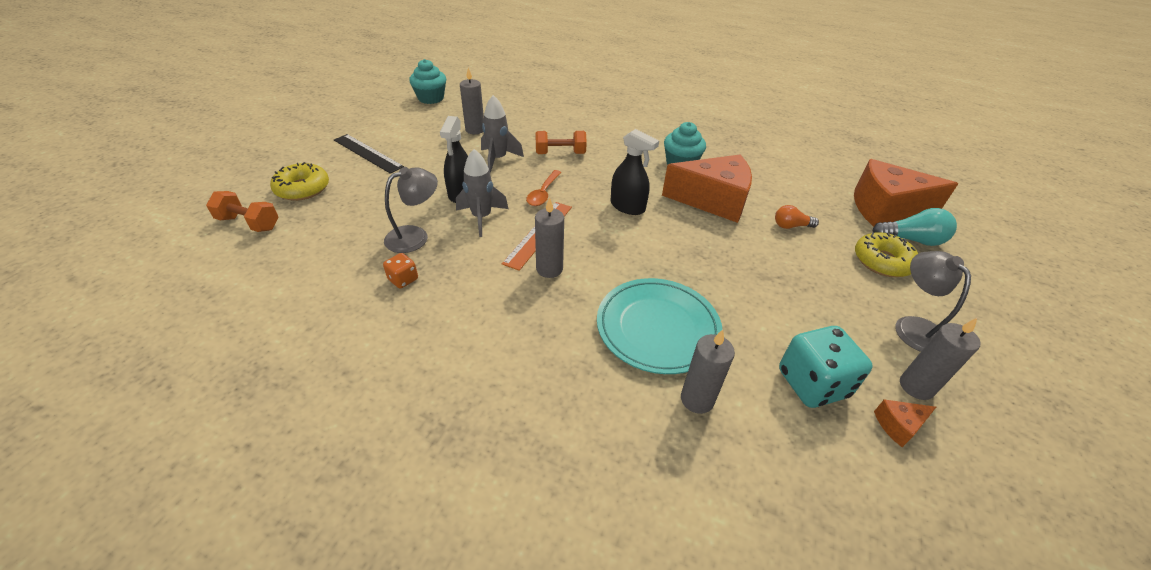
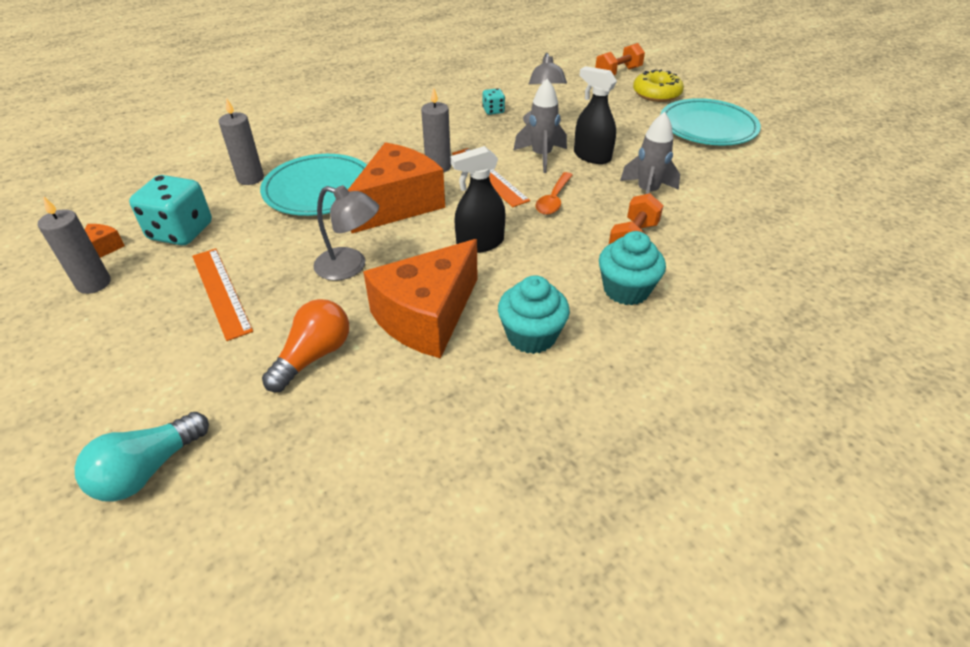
camera: 125 degrees right, 0 degrees up
black ruler [334,134,404,174] -> turquoise plate [660,98,761,146]
orange dice [383,253,418,289] -> turquoise dice [482,88,505,115]
turquoise cupcake [409,59,446,104] -> turquoise cupcake moved to [599,231,666,305]
grey candle [460,68,484,134] -> none
orange spoon [526,170,562,206] -> orange spoon turned 120 degrees counterclockwise [535,172,573,215]
orange light bulb [775,205,819,229] -> orange light bulb [262,299,349,392], size x1.55
orange cheese [854,159,958,227] -> orange cheese moved to [348,142,445,234]
yellow donut [855,232,918,277] -> none
grey lamp [895,251,971,352] -> grey lamp moved to [313,185,379,281]
none -> orange ruler [192,248,253,341]

